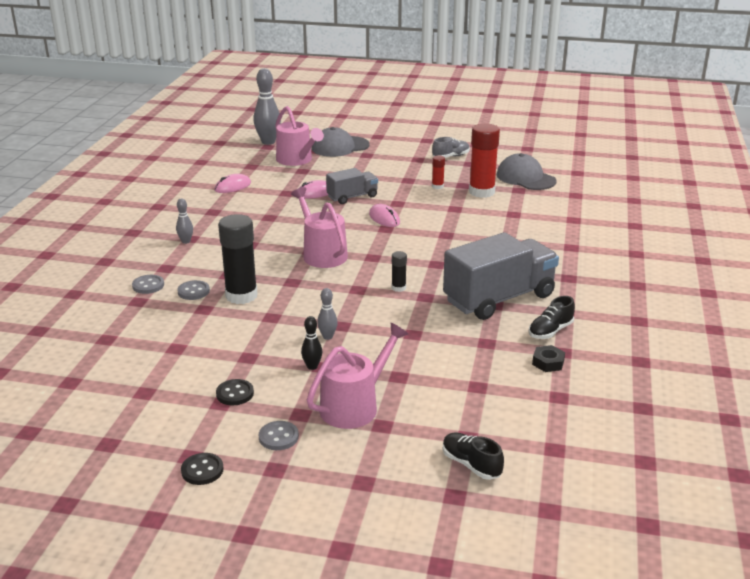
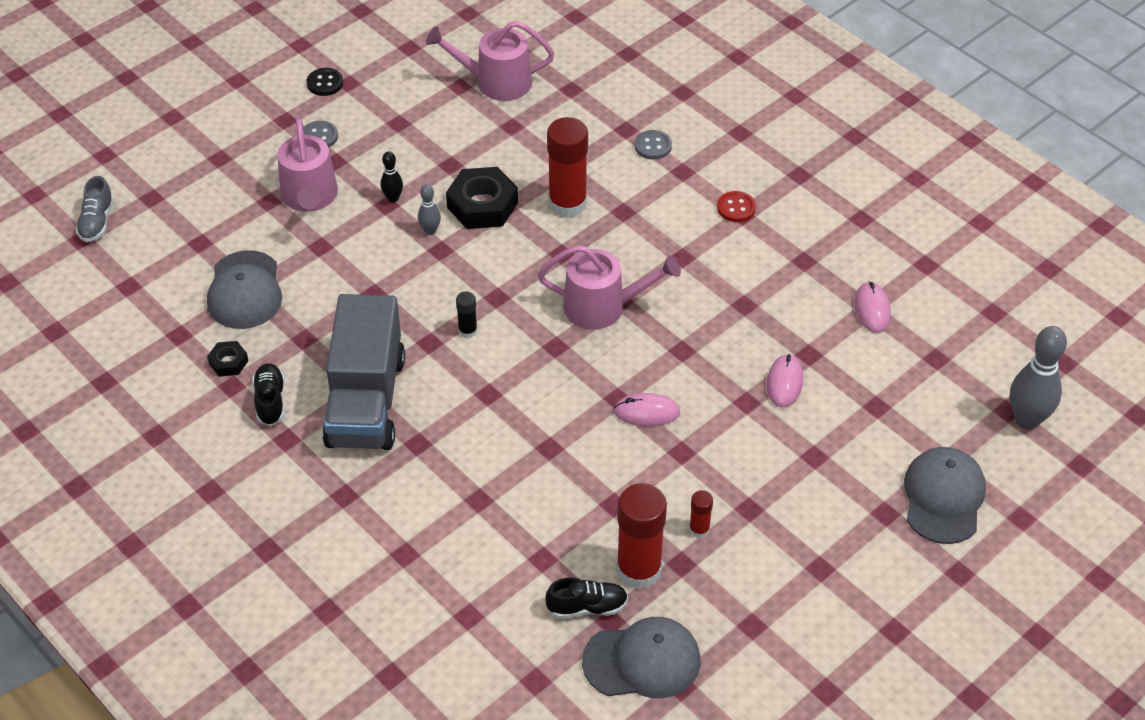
camera: 125 degrees right, 20 degrees up
grey bowling pin [176,198,193,244] -> red button [717,191,756,222]
grey button [177,280,210,300] -> none
black button [216,379,254,405] -> none
black glue stick [218,214,258,304] -> red glue stick [547,117,588,218]
pink watering can [275,106,324,166] -> pink watering can moved to [426,21,554,101]
grey truck [326,168,378,204] -> none
grey shoe [432,137,470,158] -> grey shoe moved to [76,176,114,242]
black shoe [443,432,504,480] -> black shoe moved to [545,577,628,619]
none -> grey cap [207,250,282,329]
none -> black nut [446,167,518,229]

